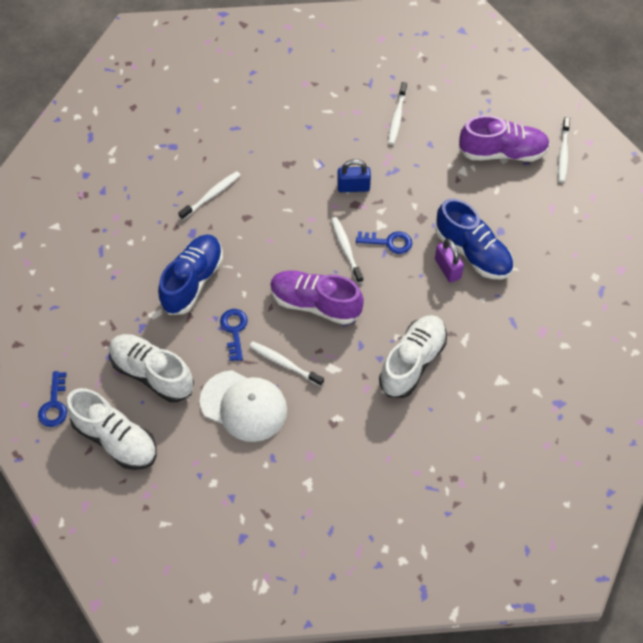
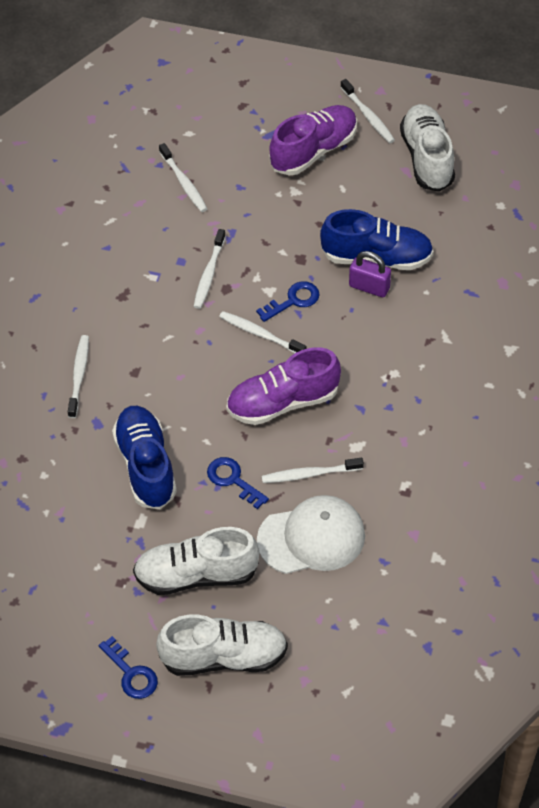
camera: 40 degrees left, 5 degrees down
blue padlock [337,159,371,192] -> white toothbrush [193,229,226,309]
white shoe [379,315,447,398] -> white shoe moved to [400,104,455,192]

